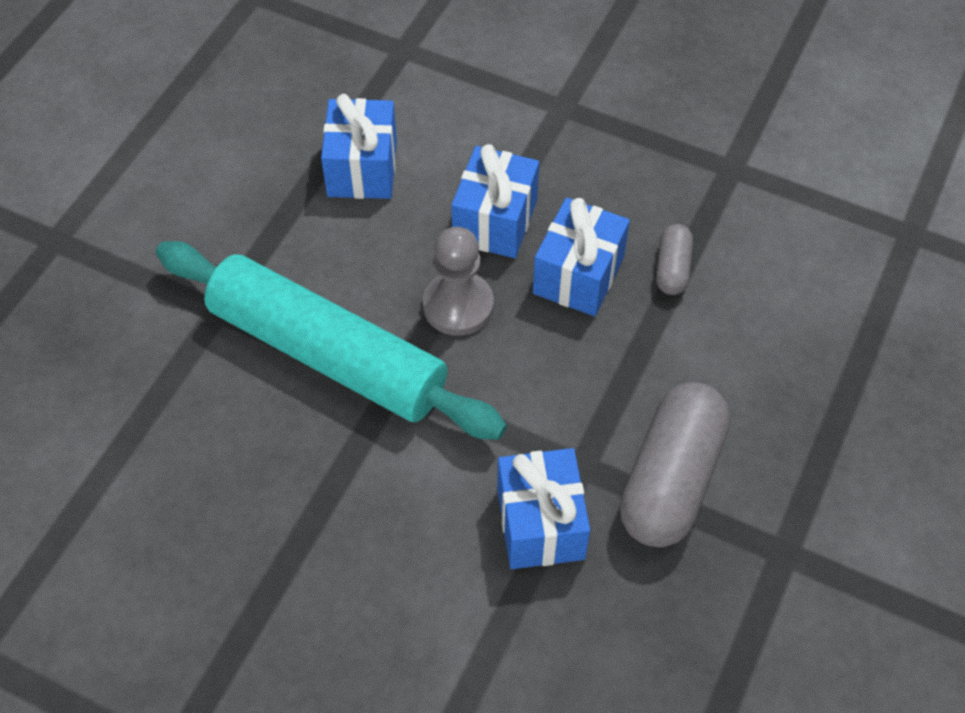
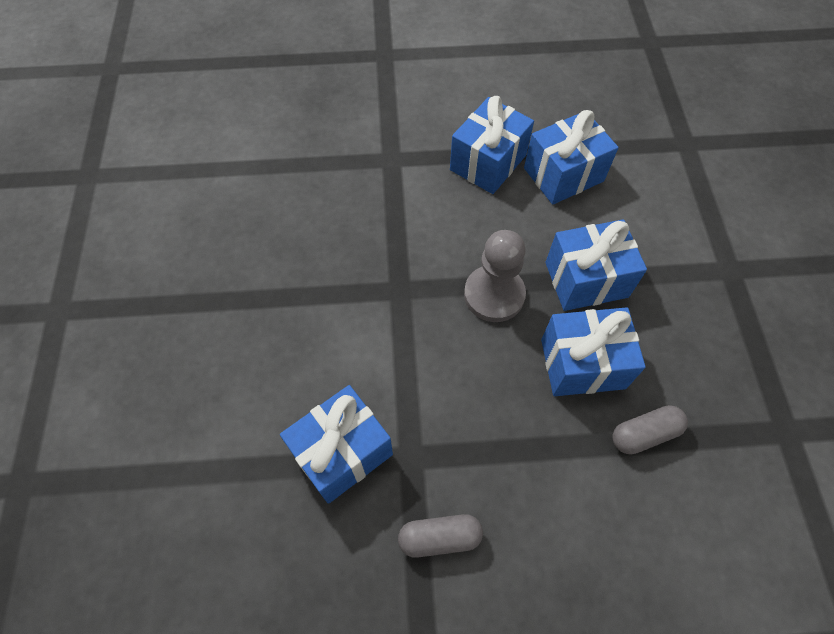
camera: 60 degrees right, 5 degrees up
turquoise rolling pin [156,241,507,440] -> none
grey capsule [620,382,730,547] -> grey capsule [398,514,483,558], size x0.49
none -> blue gift [450,96,534,194]

